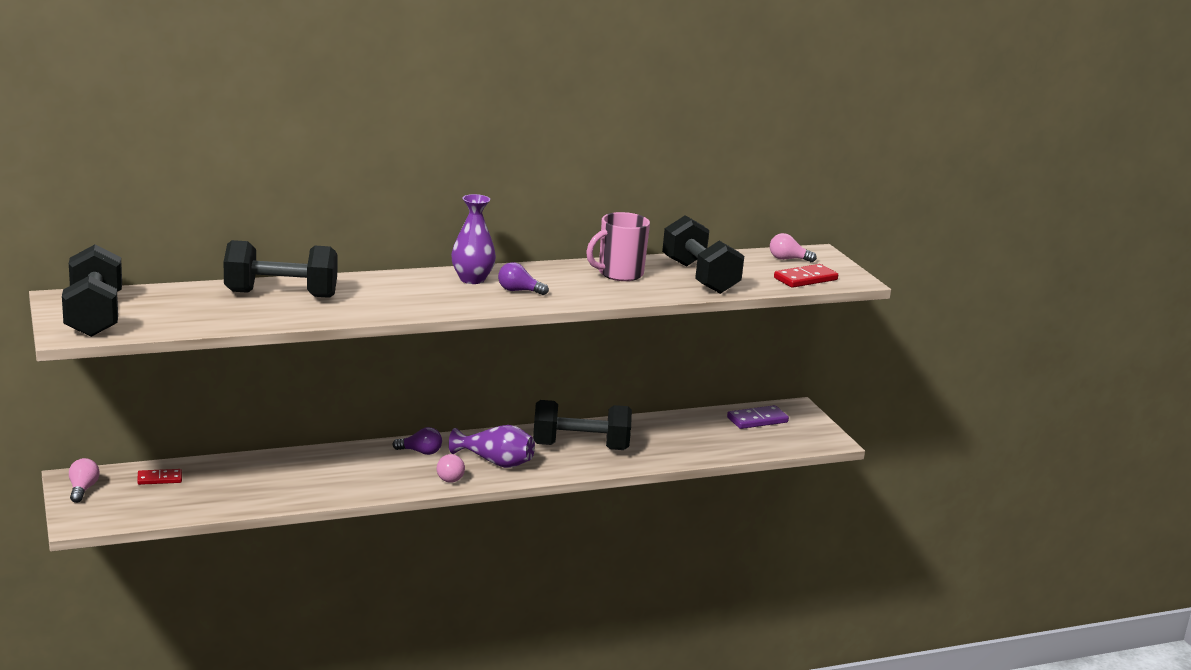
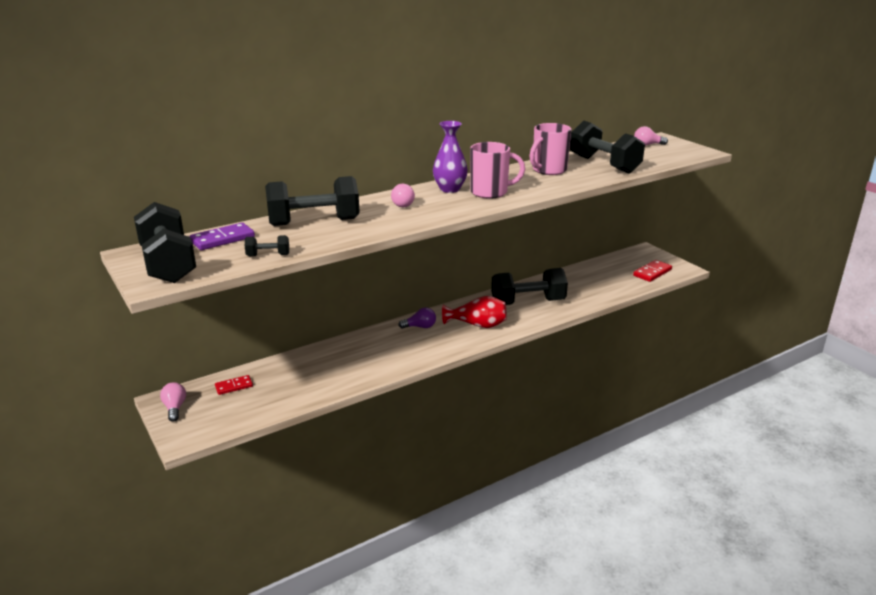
camera: 10 degrees left, 5 degrees up
pink light bulb [437,454,465,483] -> pink light bulb moved to [391,184,415,207]
purple vase [449,425,535,468] -> red vase [442,296,507,328]
purple light bulb [498,262,549,295] -> pink mug [470,142,525,199]
purple domino [727,405,789,429] -> purple domino moved to [190,223,255,250]
red domino [774,264,838,288] -> red domino moved to [633,260,672,282]
none -> black dumbbell [245,235,289,256]

